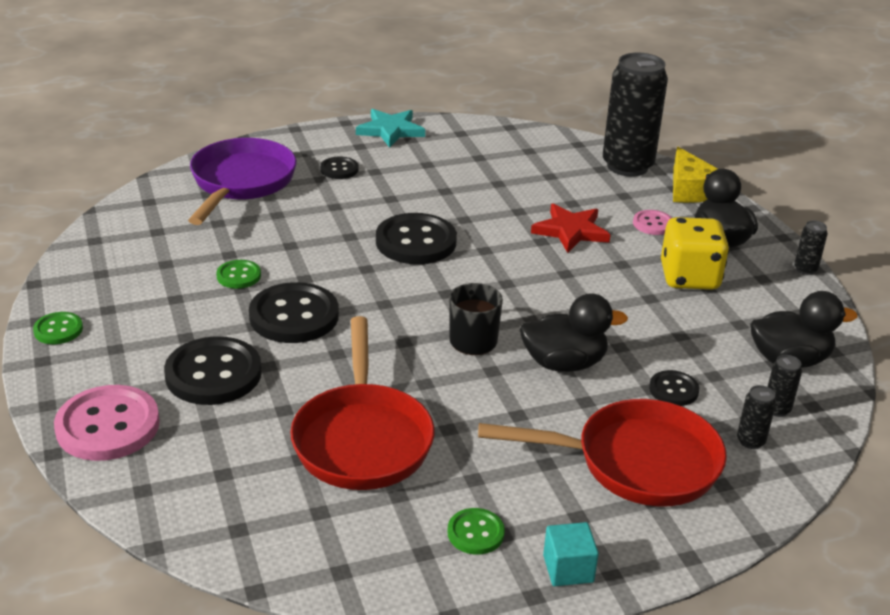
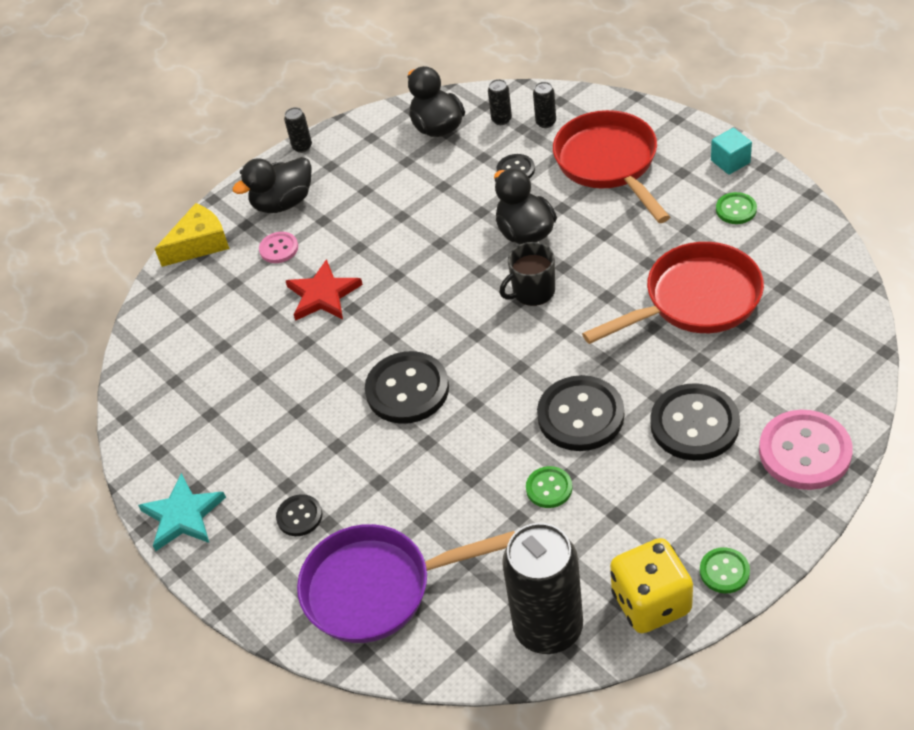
camera: 105 degrees left, 15 degrees up
black can [603,53,668,177] -> black can moved to [502,523,583,654]
yellow dice [661,217,729,290] -> yellow dice moved to [610,538,693,633]

